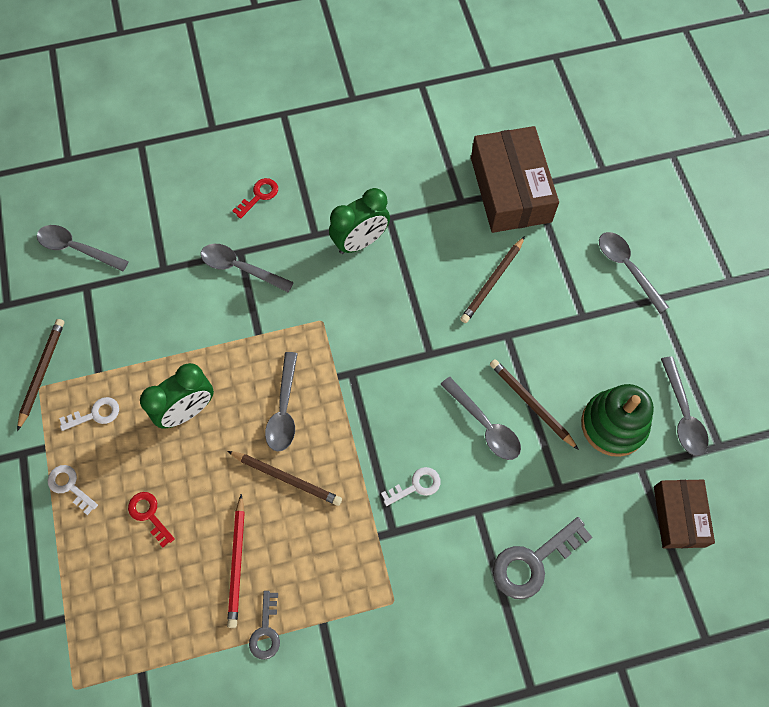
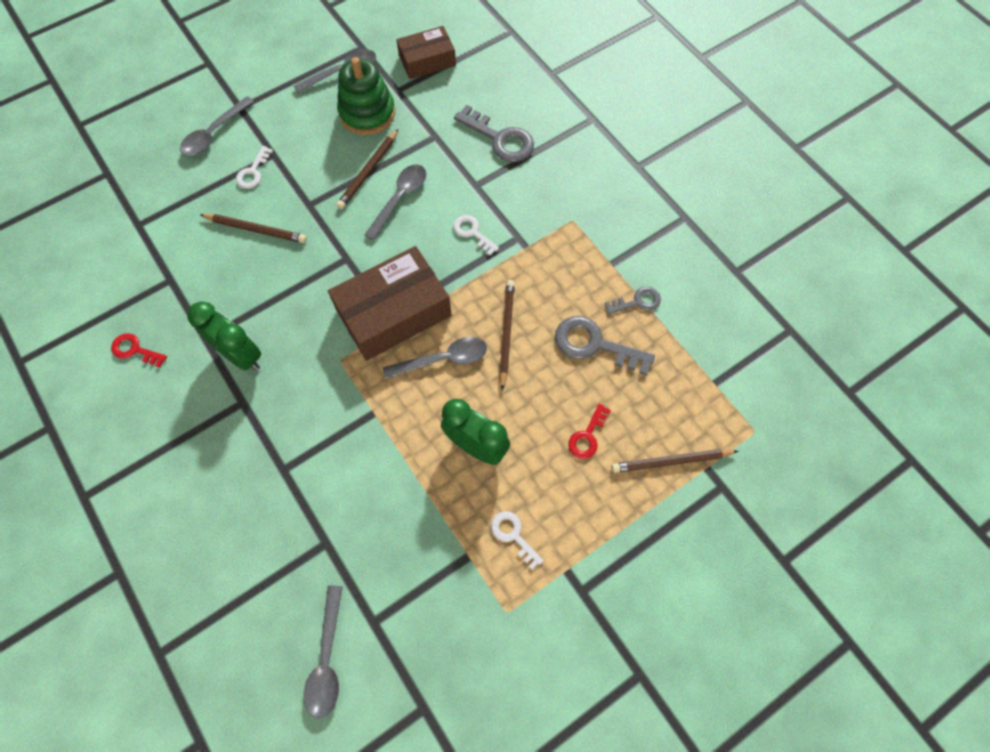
camera: 110 degrees left, 0 degrees up
brown pencil [17,319,64,431] -> brown pencil moved to [611,449,738,473]
white key [48,465,98,515] -> white key moved to [236,146,273,189]
grey spoon [201,244,294,292] -> none
red pencil [227,494,245,628] -> grey key [555,316,655,375]
red key [232,178,278,219] -> red key moved to [111,333,167,368]
brown box [471,126,559,233] -> brown box moved to [328,246,452,361]

